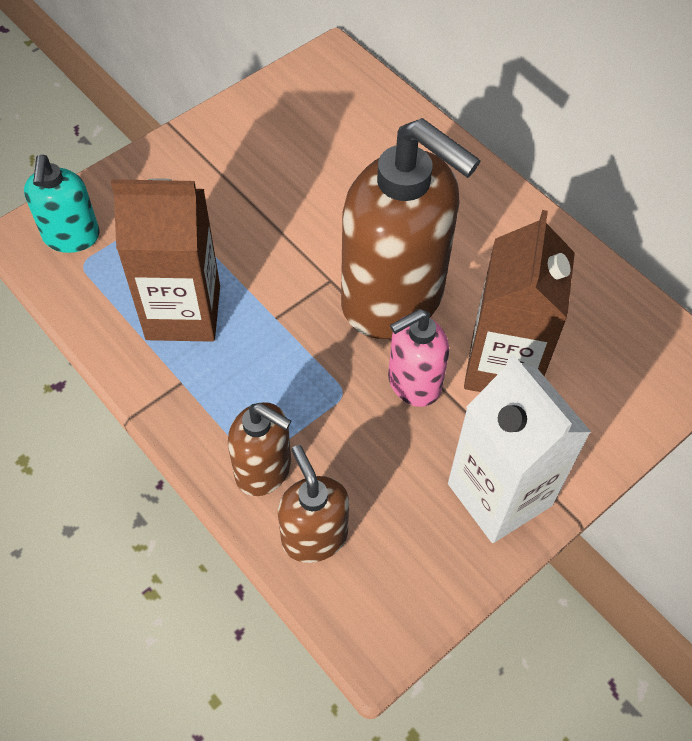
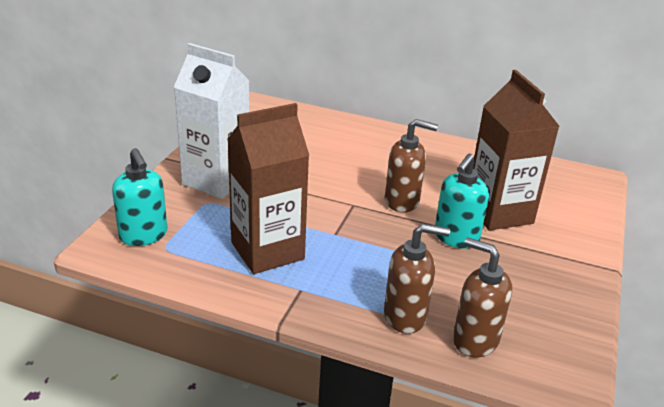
camera: 30 degrees left, 25 degrees down
brown soap dispenser [341,118,481,339] -> brown soap dispenser [385,119,438,212], size x0.50
pink soap dispenser [388,309,449,407] -> turquoise soap dispenser [435,154,489,249]
white carton [448,355,591,543] -> white carton moved to [174,43,249,199]

